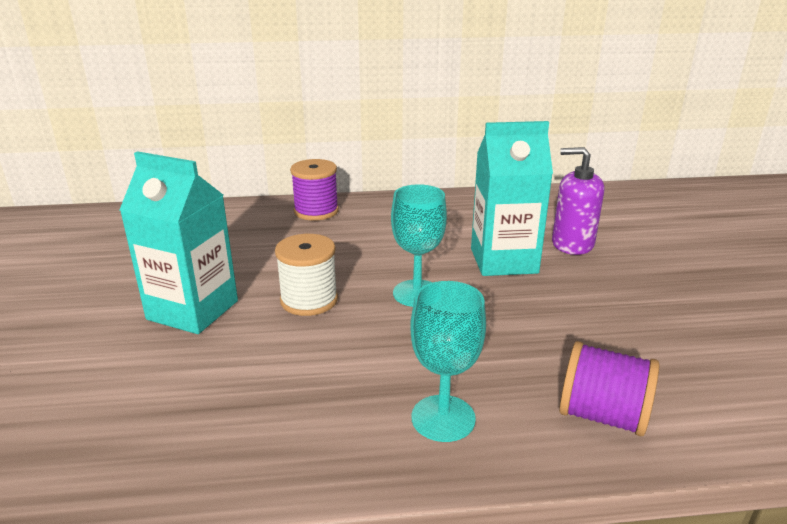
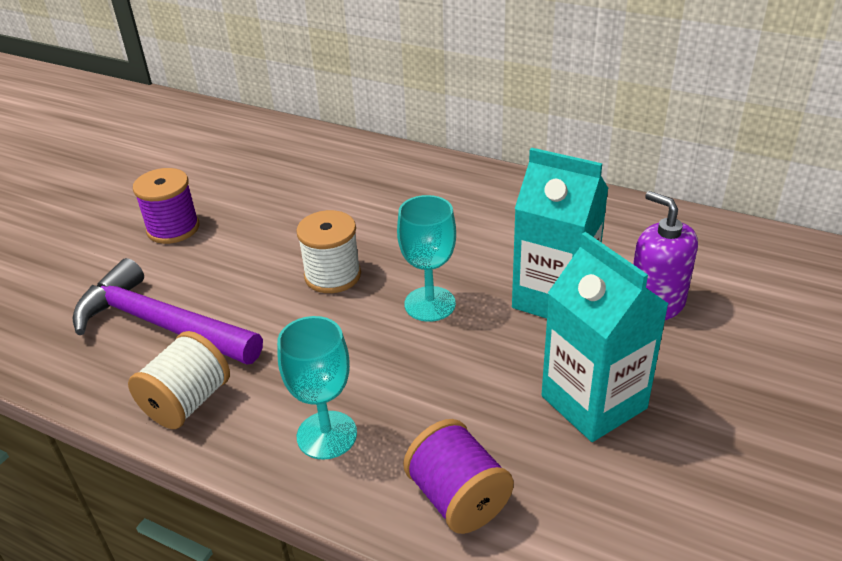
camera: 35 degrees right, 10 degrees up
turquoise carton [120,151,238,334] -> turquoise carton moved to [542,232,669,442]
purple spool [290,159,339,221] -> purple spool moved to [133,168,199,244]
none -> purple hammer [72,258,263,365]
none -> white spool [128,331,230,429]

